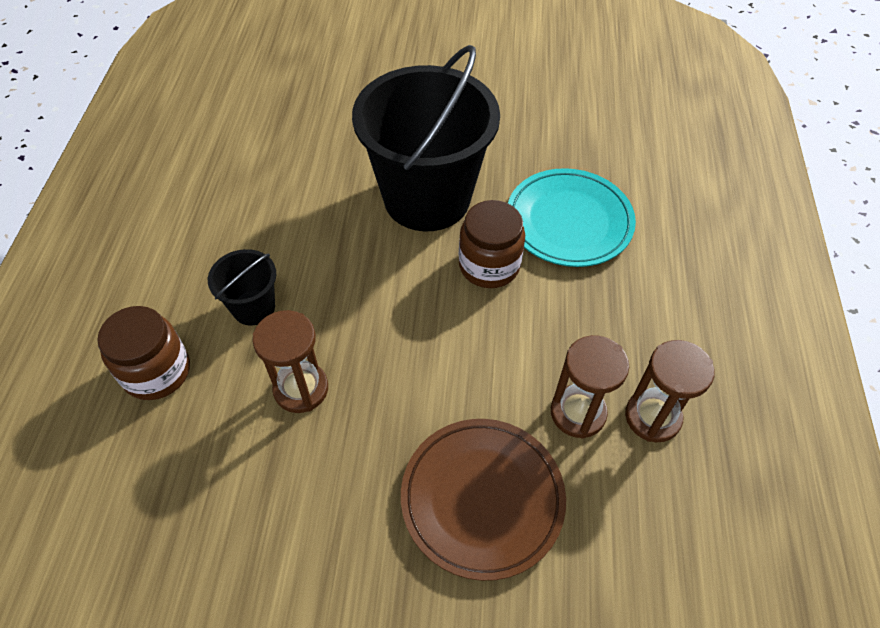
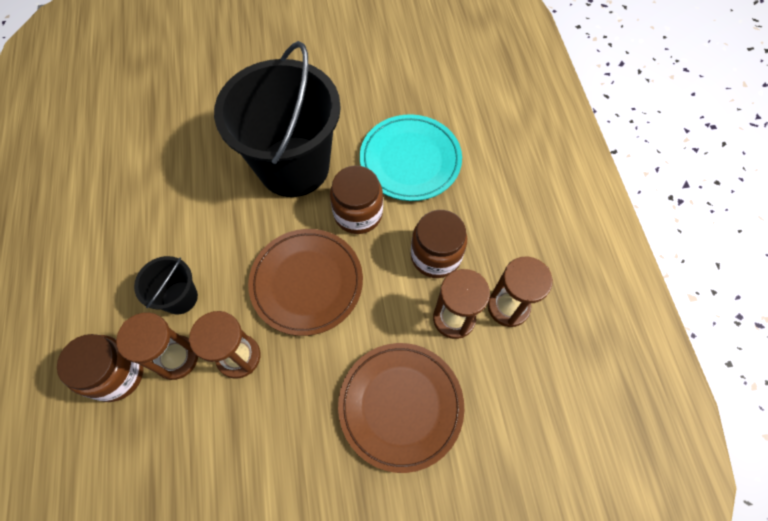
camera: 15 degrees left, 10 degrees up
none -> brown hourglass [116,313,198,380]
none -> brown plate [248,229,363,336]
none -> brown jar [411,210,467,278]

